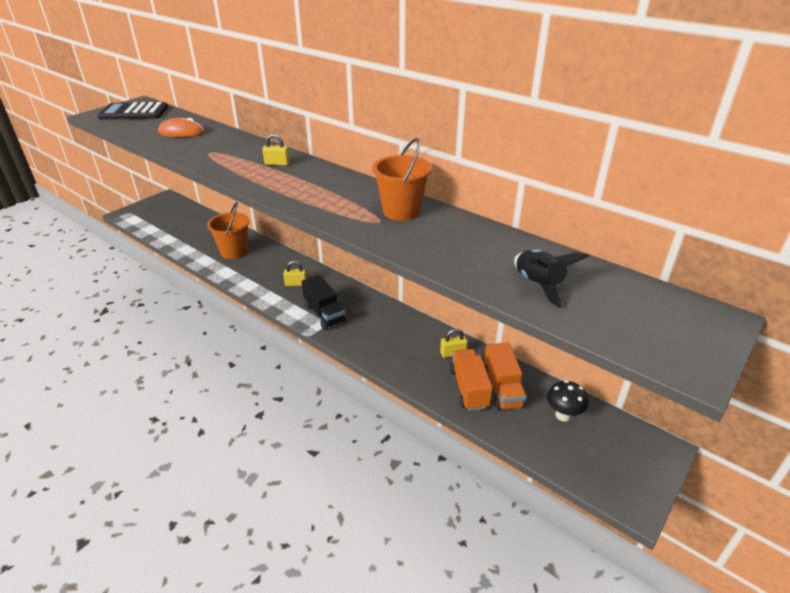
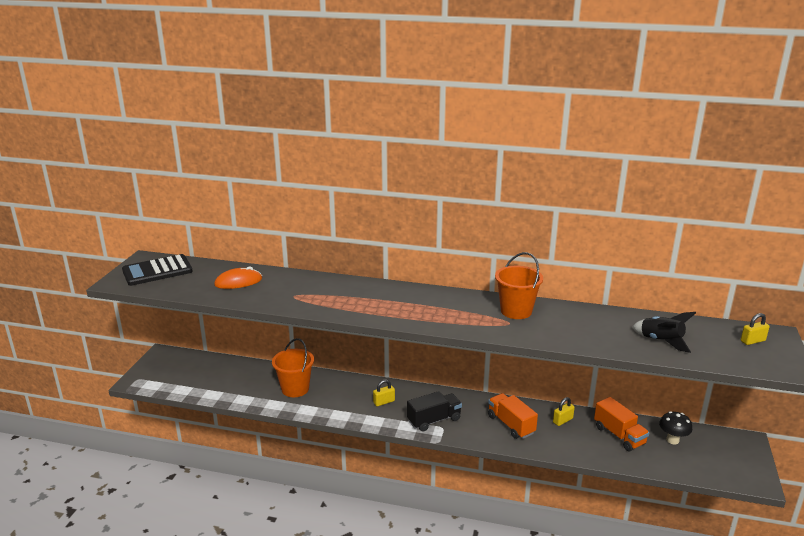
camera: 25 degrees left, 10 degrees down
yellow padlock [262,134,290,166] -> yellow padlock moved to [741,313,770,345]
black truck [301,275,346,330] -> black truck turned 60 degrees counterclockwise [407,391,462,432]
orange truck [450,349,493,411] -> orange truck moved to [488,393,538,439]

